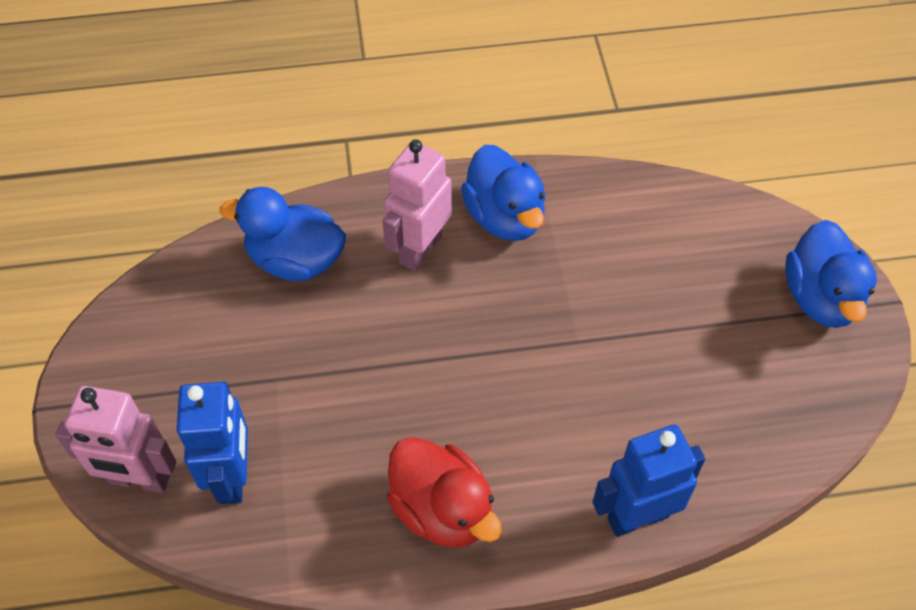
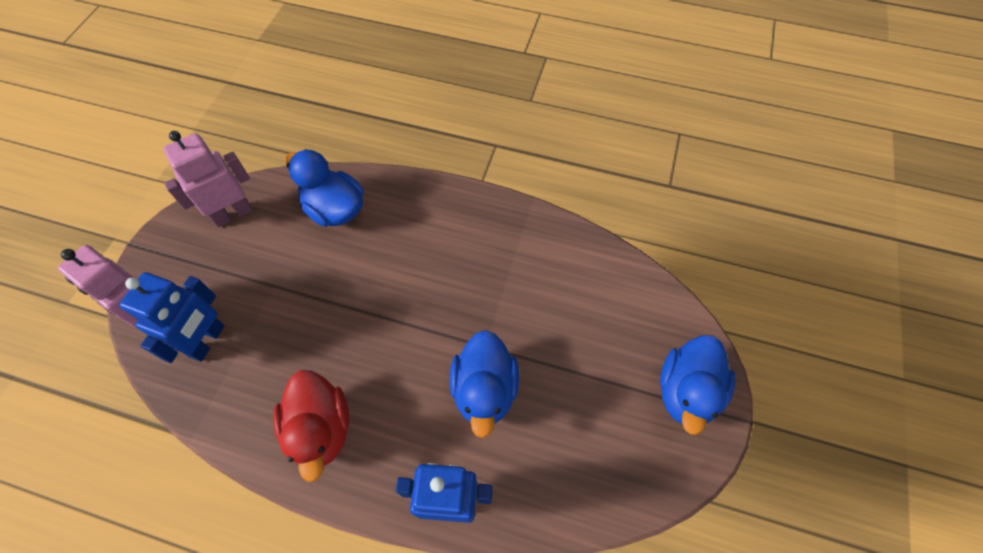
camera: 25 degrees right, 5 degrees up
pink robot [383,140,452,271] -> pink robot moved to [163,131,253,227]
blue duck [461,145,546,241] -> blue duck moved to [450,330,519,438]

